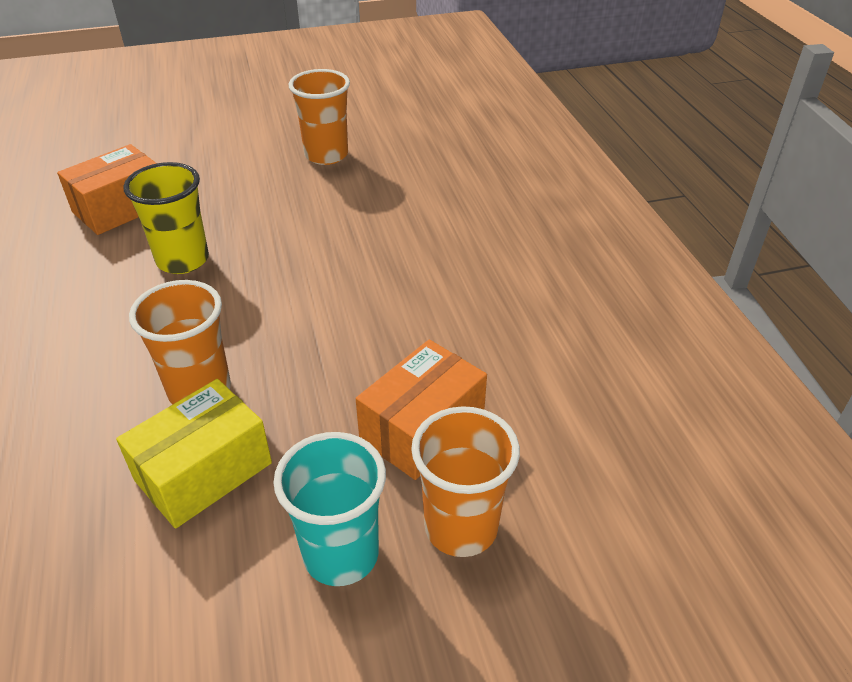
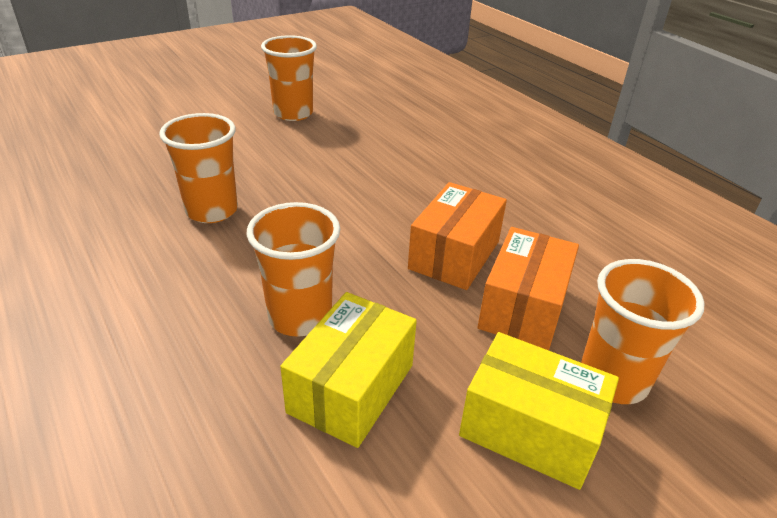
camera: 20 degrees left, 5 degrees down
orange box [57,144,157,235] -> orange box moved to [408,182,507,290]
yellow cup [123,162,209,274] -> orange cup [159,113,238,223]
turquoise cup [274,432,386,586] -> yellow box [459,332,619,490]

